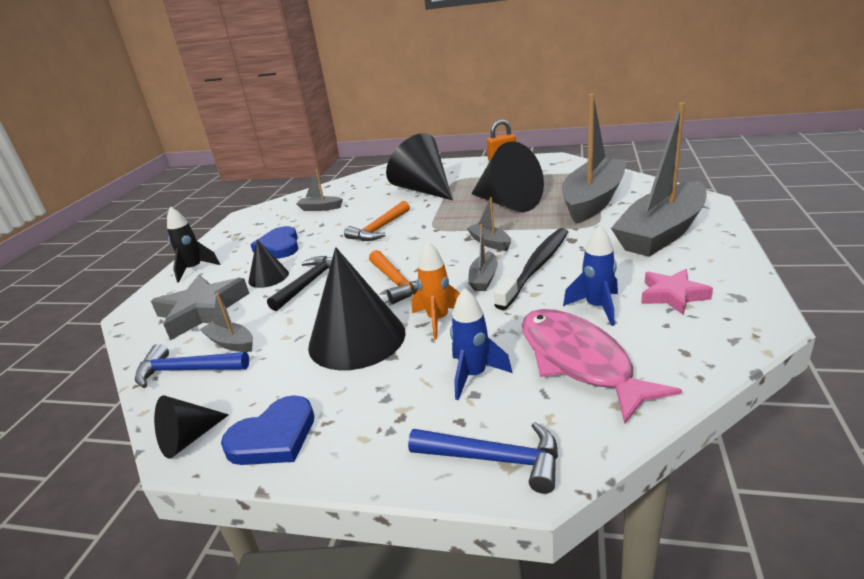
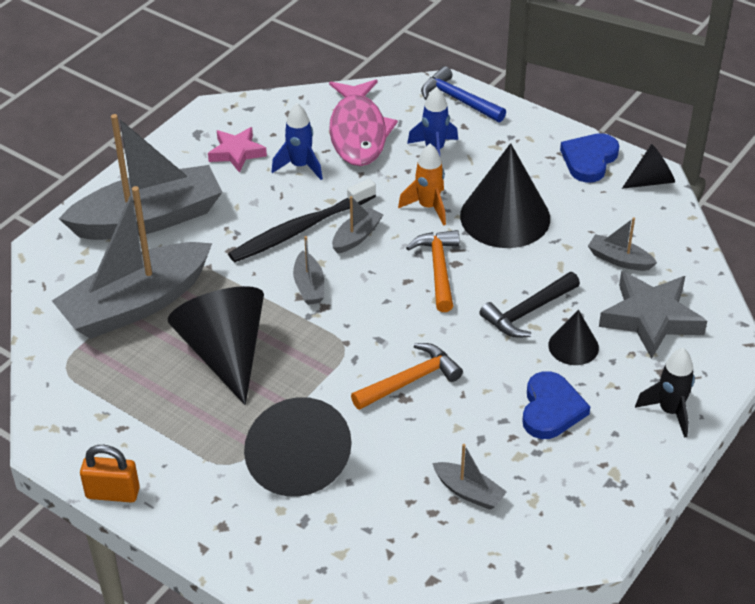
camera: 160 degrees left, 15 degrees up
blue hammer [135,344,249,388] -> none
grey boat [199,293,253,352] -> grey boat turned 150 degrees clockwise [588,217,657,271]
blue heart [221,395,314,465] -> blue heart turned 45 degrees counterclockwise [560,133,619,183]

